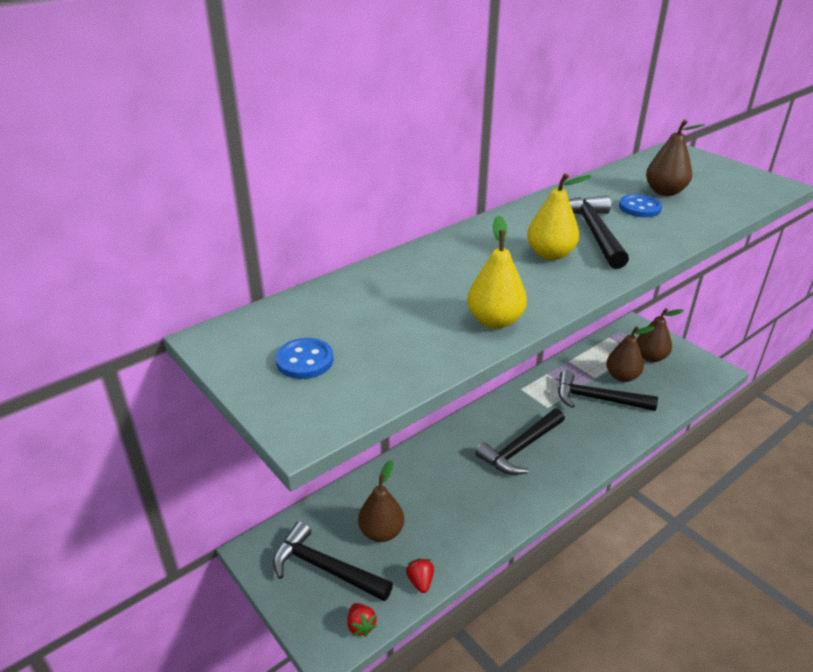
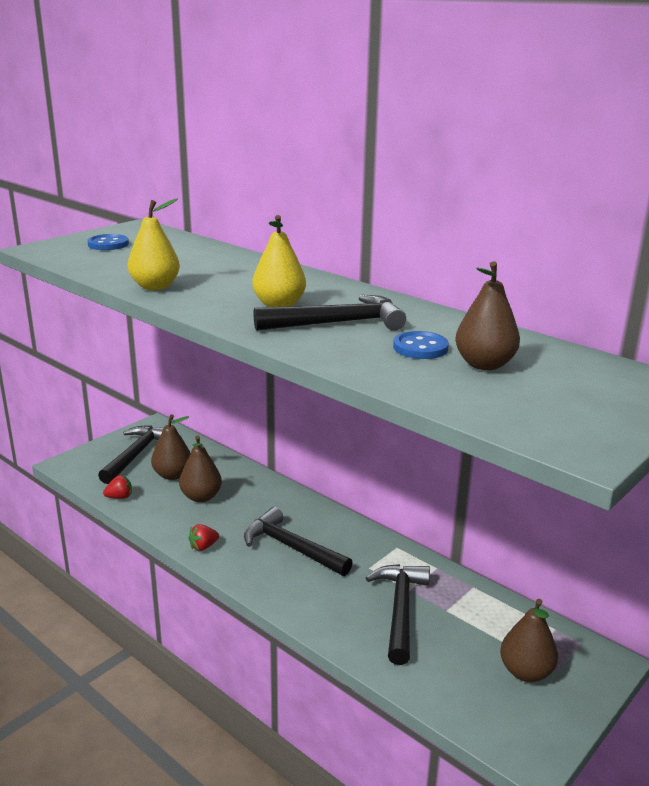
camera: 80 degrees right, 10 degrees down
red strawberry [347,603,377,637] -> red strawberry moved to [188,524,219,551]
brown pear [606,326,655,382] -> brown pear moved to [179,436,222,502]

